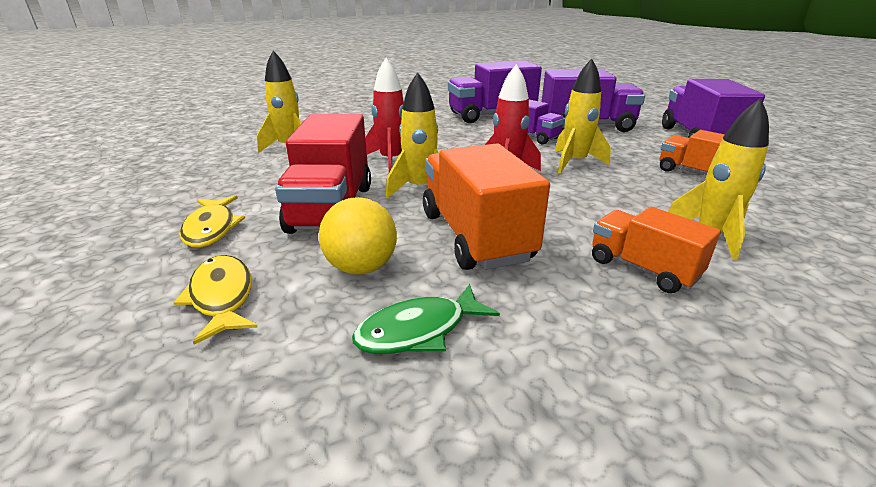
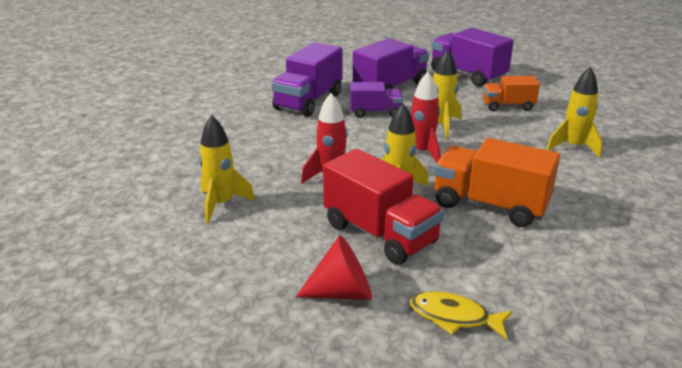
camera: 45 degrees left, 0 degrees up
yellow fish [180,195,245,248] -> red cone [296,235,372,300]
yellow ball [319,197,397,275] -> none
green fish [352,284,500,354] -> none
orange truck [592,207,721,293] -> none

